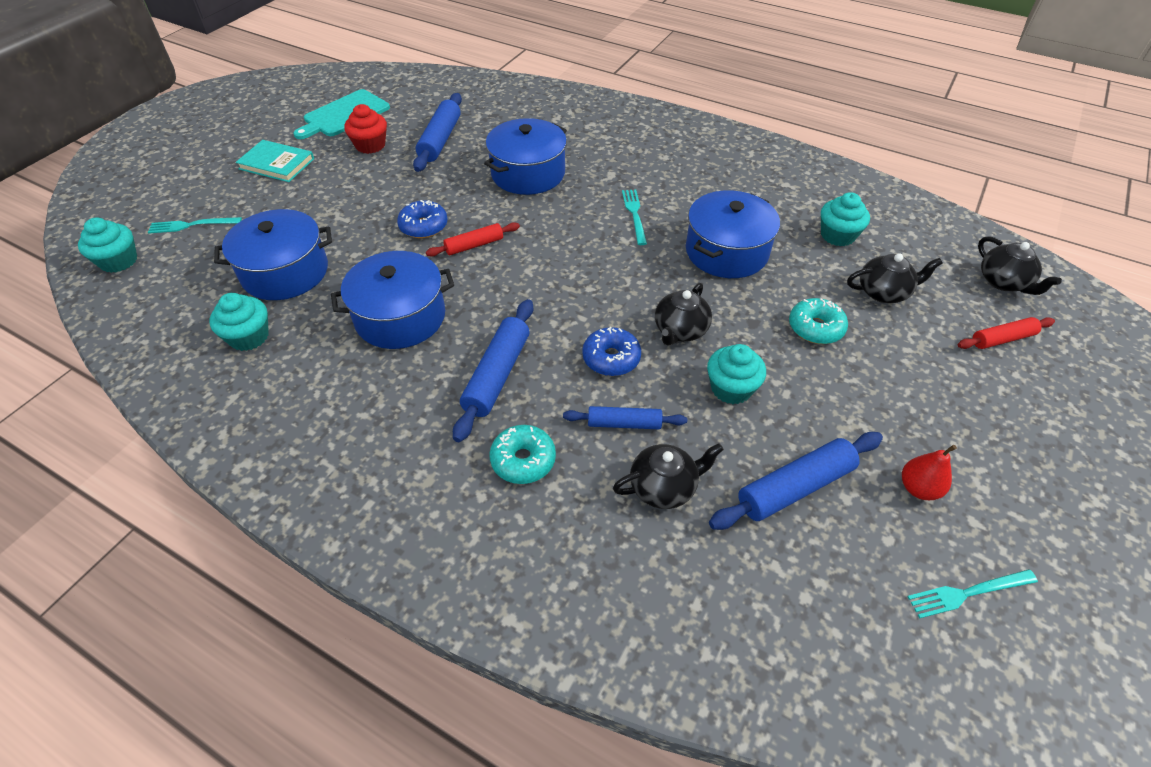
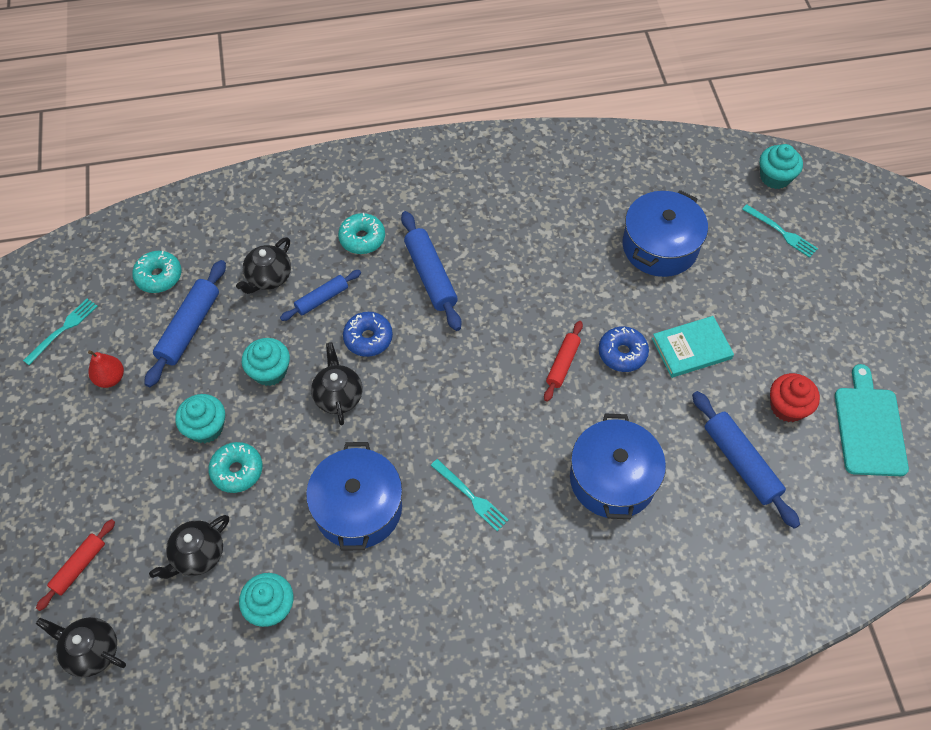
camera: 140 degrees right, 10 degrees up
turquoise fork [148,217,242,234] -> turquoise fork turned 90 degrees clockwise [742,204,818,258]
turquoise cupcake [209,293,269,351] -> turquoise cupcake moved to [175,394,225,443]
turquoise book [236,140,314,182] -> turquoise book moved to [652,316,734,378]
blue pot [331,251,454,349] -> none
none -> turquoise donut [132,251,181,293]

